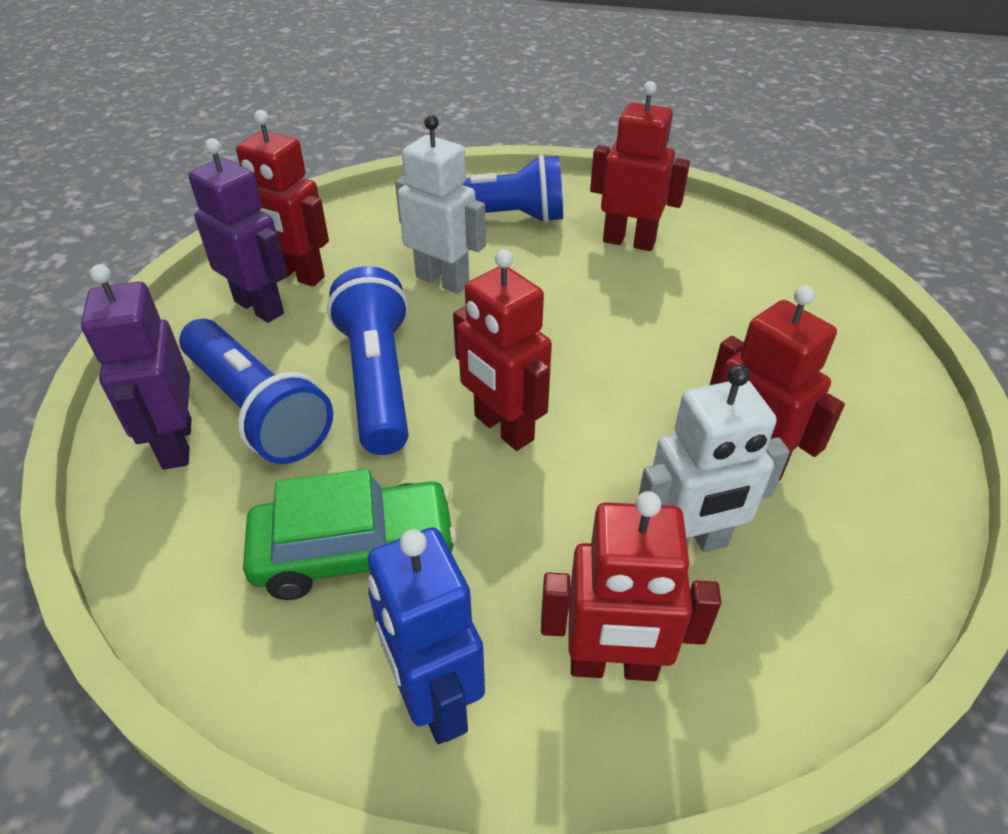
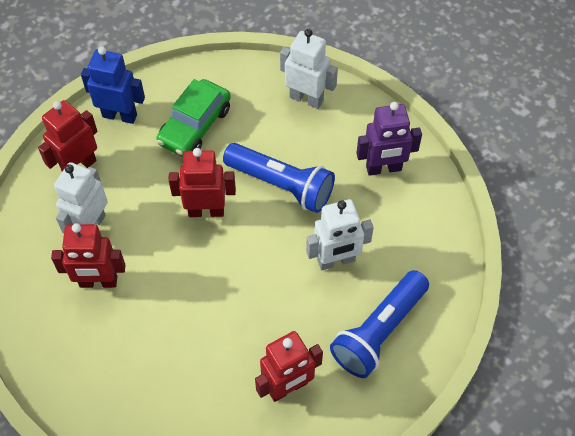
camera: 130 degrees right, 15 degrees up
purple robot [81,264,192,470] -> white robot [280,29,338,109]
blue flashlight [179,319,333,464] -> none
red robot [236,110,329,287] -> none

